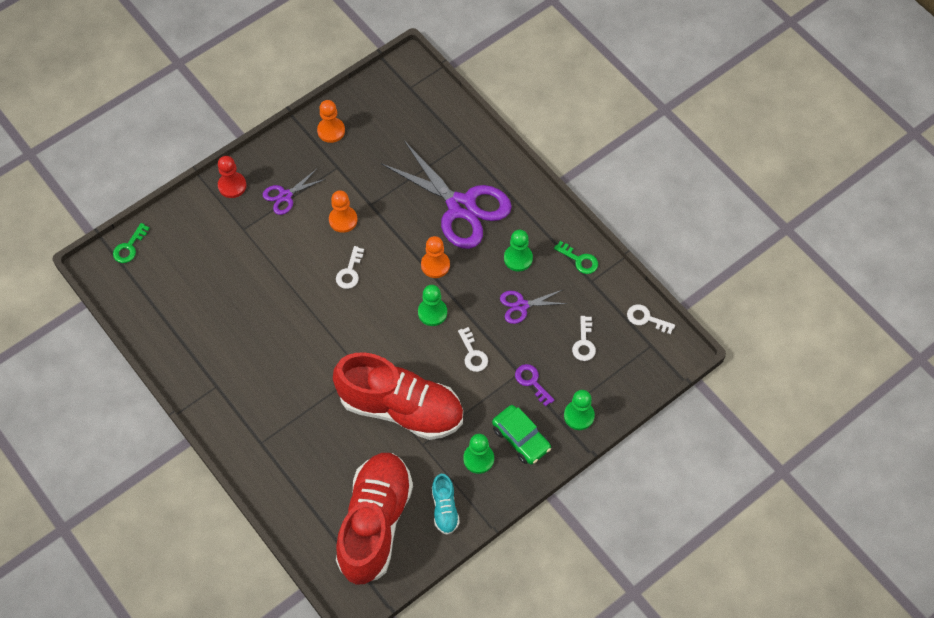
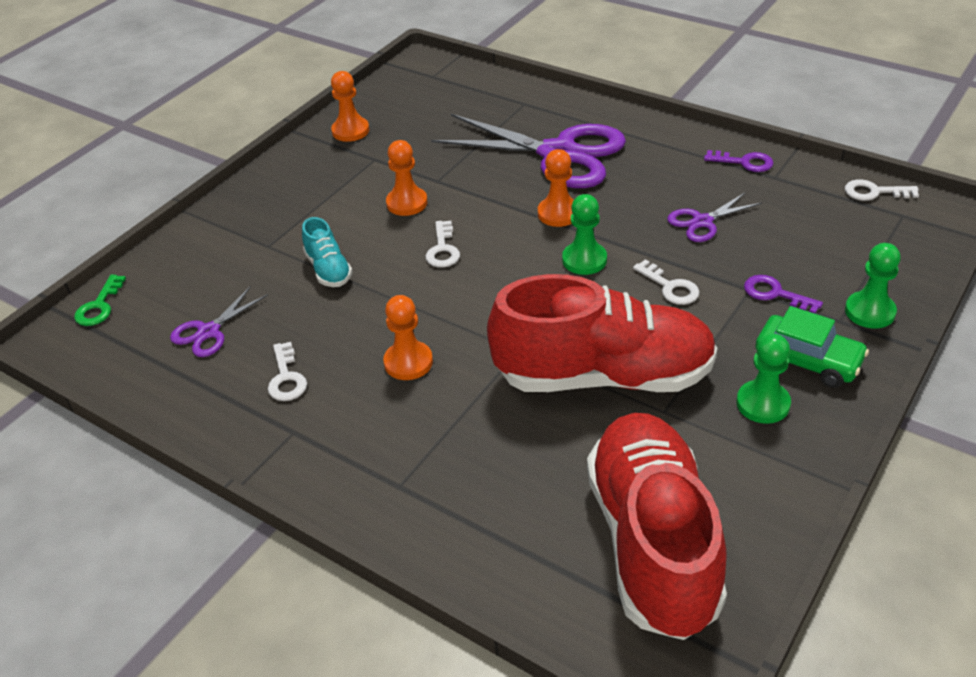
camera: 15 degrees left, 20 degrees down
red pawn [218,156,246,198] -> none
purple scissors [263,169,326,215] -> purple scissors moved to [170,286,268,357]
turquoise shoe [432,474,460,535] -> turquoise shoe moved to [302,217,353,287]
green pawn [504,230,533,271] -> none
green key [554,241,598,274] -> purple key [704,150,774,172]
white key [572,316,596,361] -> white key moved to [268,342,307,401]
none -> orange pawn [383,295,433,380]

